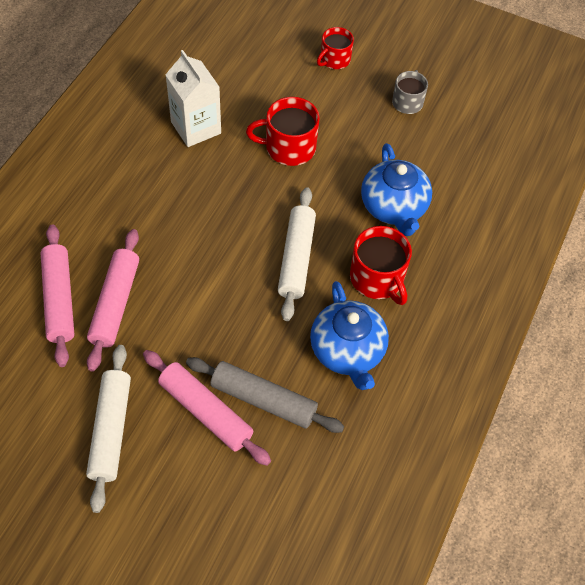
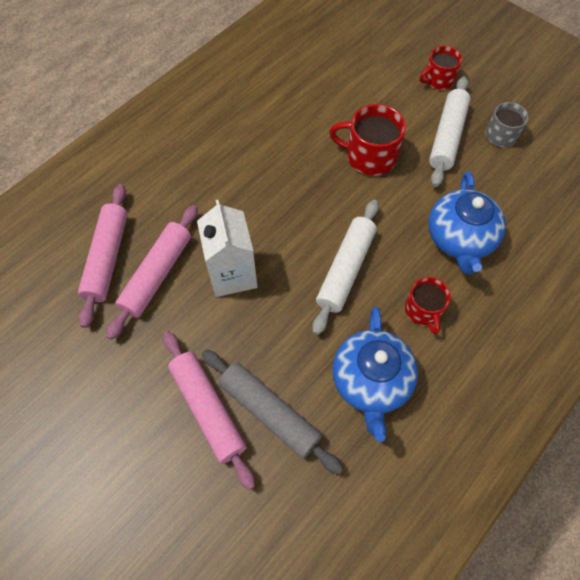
camera: 20 degrees right, 5 degrees up
white rolling pin [86,345,131,513] -> white rolling pin moved to [429,76,471,187]
white carton [165,50,221,147] -> white carton moved to [197,200,258,297]
red mug [350,226,412,305] -> red mug [405,277,451,334], size x0.65

